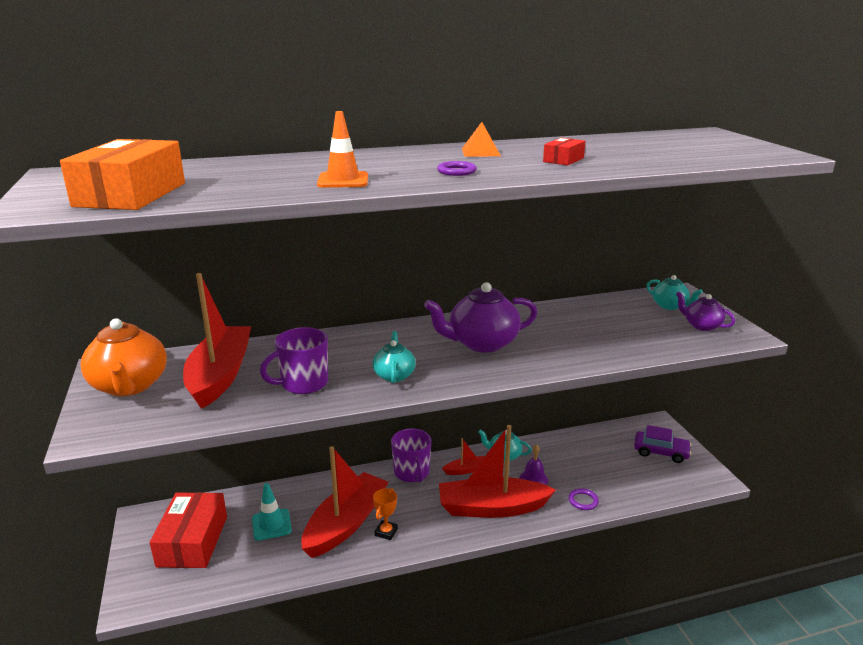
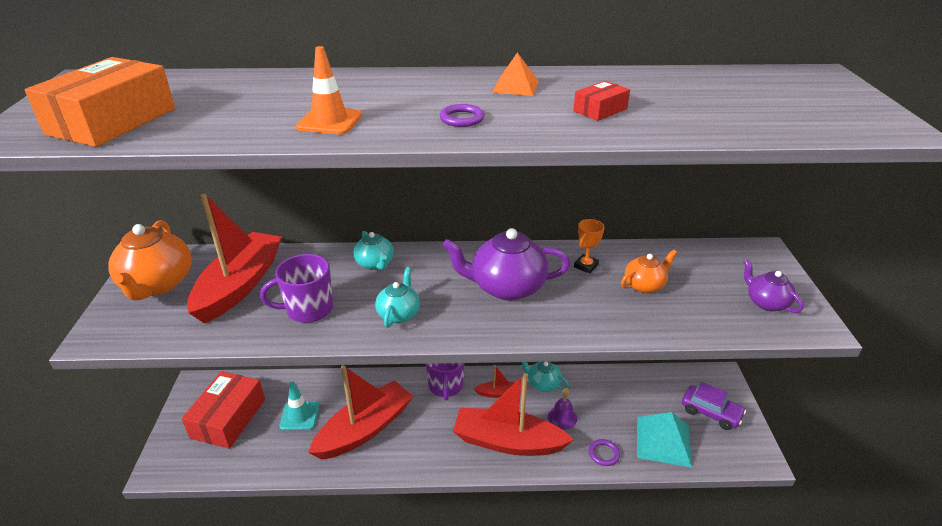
camera: 15 degrees right, 10 degrees up
orange trophy [373,488,398,540] -> orange trophy moved to [574,219,605,274]
turquoise teapot [647,275,703,310] -> turquoise teapot moved to [353,231,394,270]
none -> orange teapot [621,249,677,293]
none -> turquoise pyramid [637,412,692,467]

